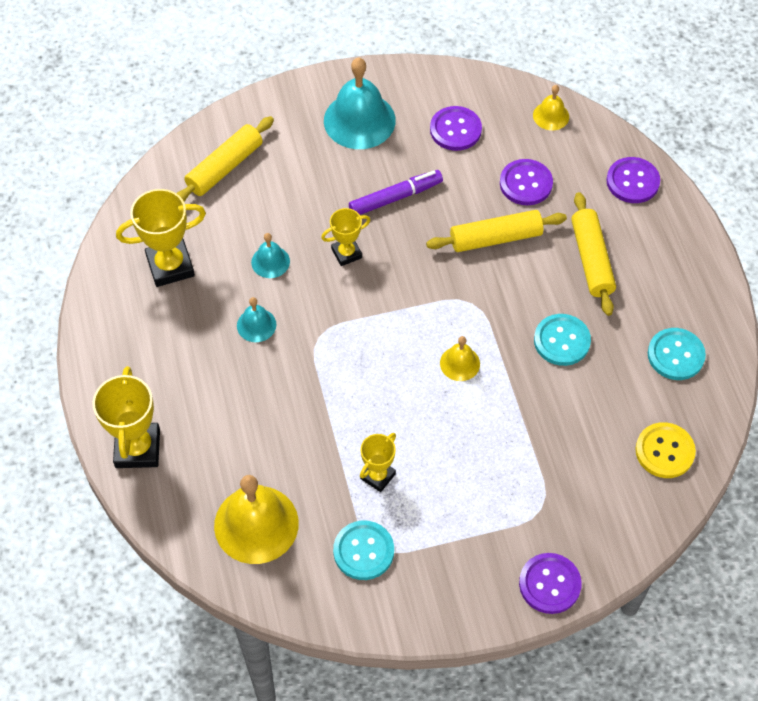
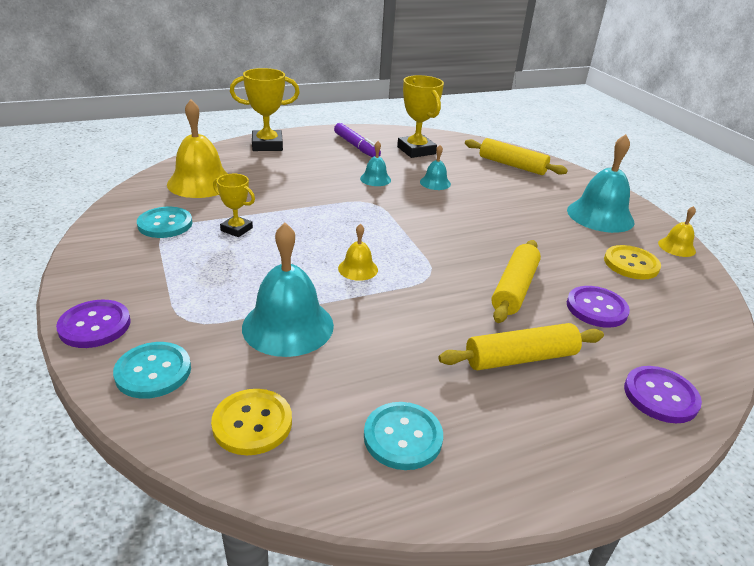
camera: 80 degrees right, 25 degrees down
yellow trophy [321,208,370,266] -> none
purple marker [349,170,443,215] -> purple marker moved to [334,123,381,157]
yellow rolling pin [426,210,567,252] -> yellow rolling pin turned 45 degrees clockwise [491,240,541,323]
purple button [430,106,482,151] -> yellow button [604,245,661,280]
yellow bell [533,85,569,130] -> yellow bell moved to [658,206,696,257]
turquoise button [534,314,591,366] -> turquoise button moved to [113,342,191,399]
none -> turquoise bell [242,223,334,357]

